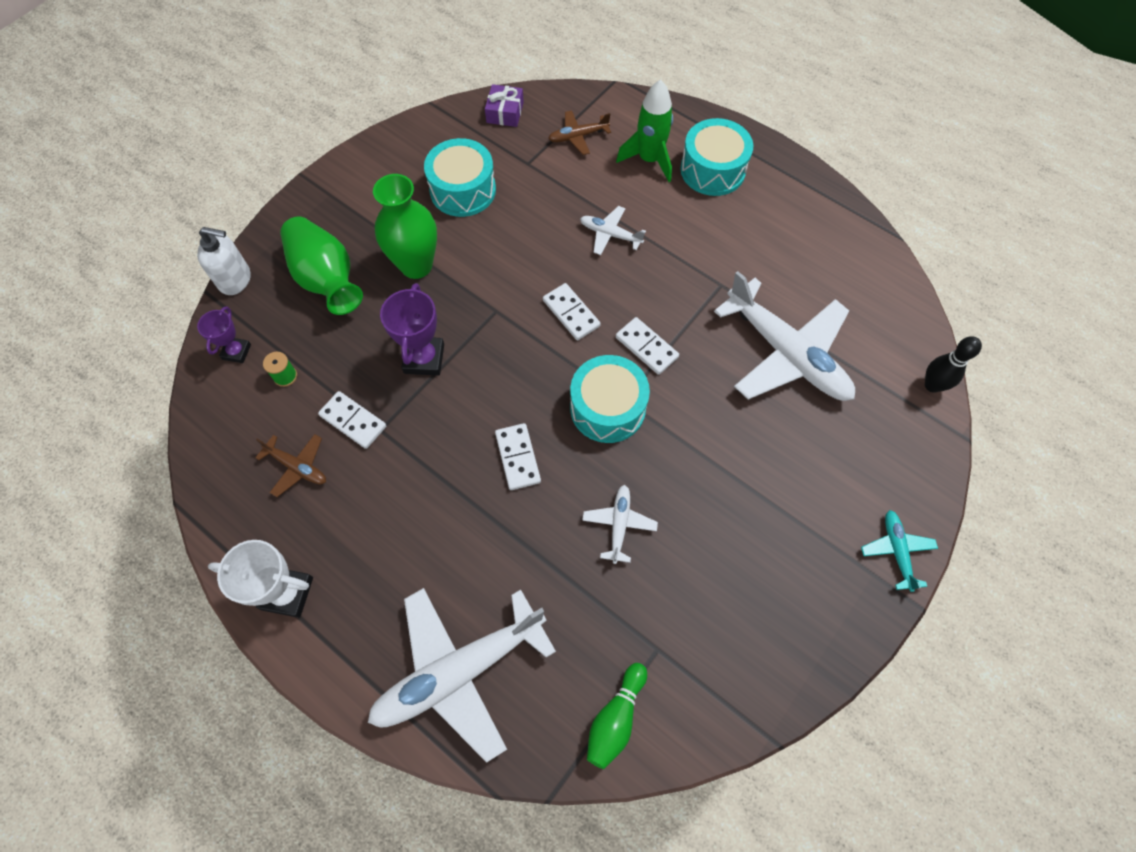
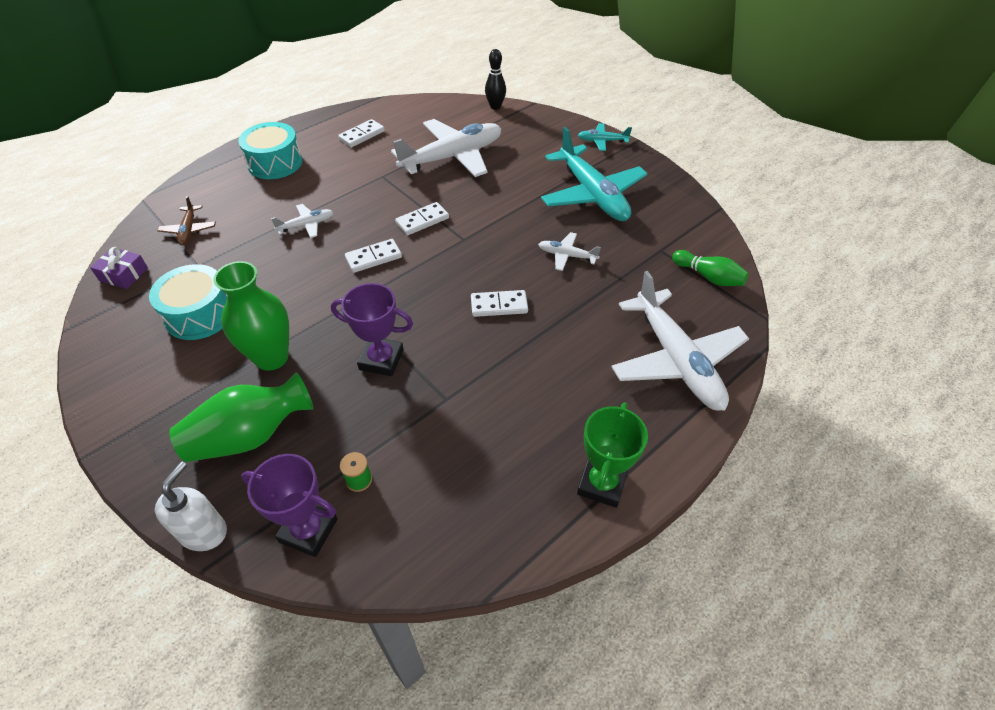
camera: 80 degrees left, 15 degrees down
purple trophy [197,306,251,363] -> purple trophy [241,454,337,557], size x1.60
white trophy [208,540,313,618] -> green trophy [577,402,648,508]
brown plane [255,434,326,497] -> none
white domino [318,391,386,449] -> white domino moved to [338,119,385,147]
turquoise drum [570,355,650,443] -> none
white plane [580,206,646,255] -> white plane turned 150 degrees counterclockwise [271,204,334,238]
green rocket [616,79,673,182] -> none
none -> turquoise plane [541,127,647,221]

